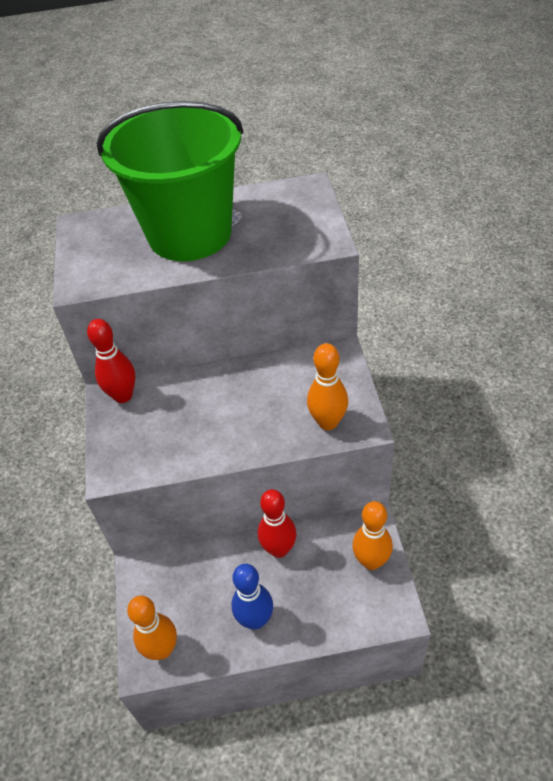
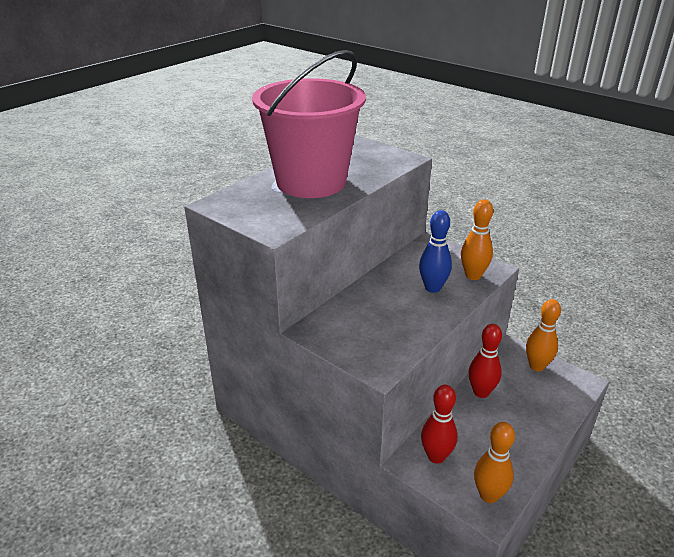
camera: 45 degrees left, 15 degrees down
red bowling pin [87,319,136,403] -> red bowling pin moved to [421,385,457,464]
green bucket [96,101,244,261] -> pink bucket [252,50,366,198]
blue bowling pin [231,564,273,629] -> blue bowling pin moved to [419,210,452,293]

